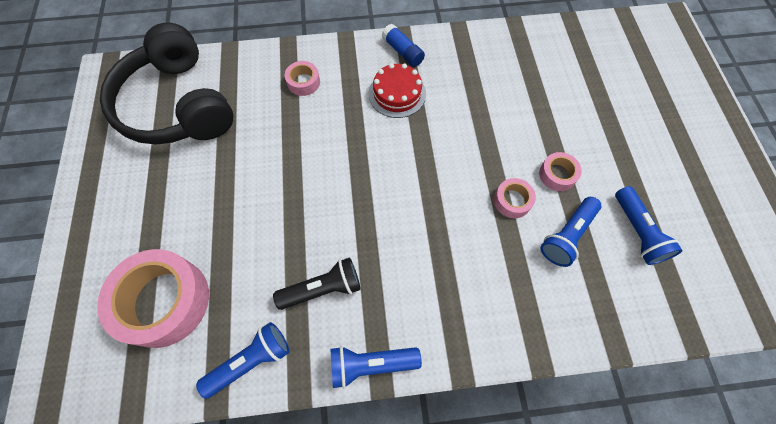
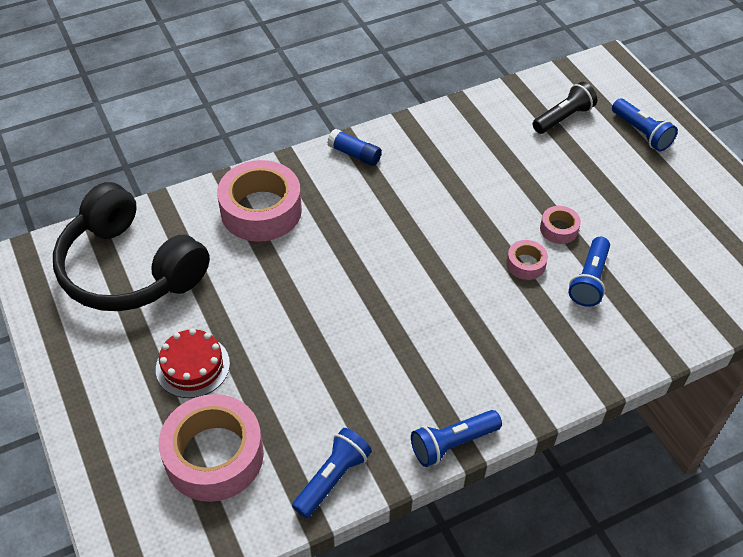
camera: 20 degrees left, 15 degrees down
black flashlight [273,257,361,310] -> black flashlight moved to [532,82,597,134]
pink tape [285,61,320,96] -> pink tape [217,160,302,242], size x2.16
red cake [369,63,426,118] -> red cake moved to [156,328,230,398]
blue flashlight [615,186,683,265] -> blue flashlight moved to [612,98,678,151]

